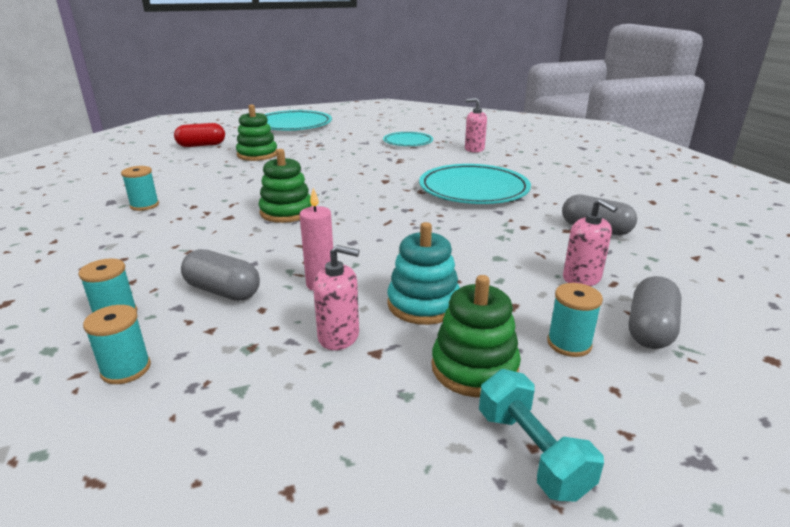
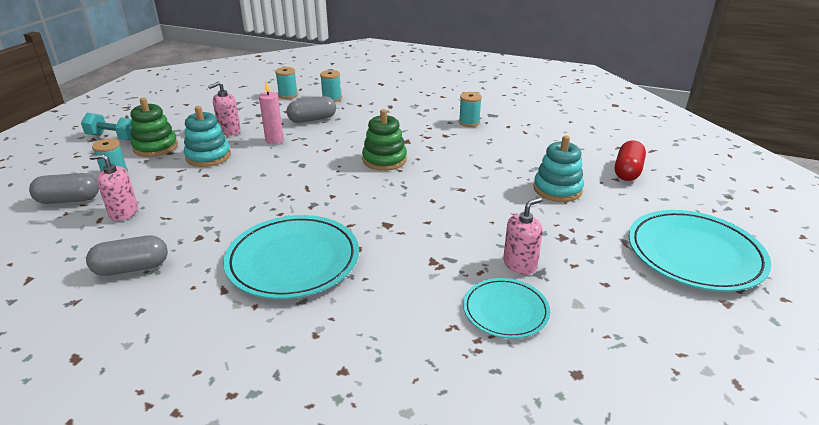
camera: 130 degrees right, 5 degrees up
green stacking toy [236,105,277,161] -> turquoise stacking toy [534,135,584,202]
pink soap dispenser [465,98,487,153] -> pink soap dispenser moved to [503,198,543,274]
grey capsule [628,276,682,349] -> grey capsule turned 75 degrees counterclockwise [29,173,99,204]

